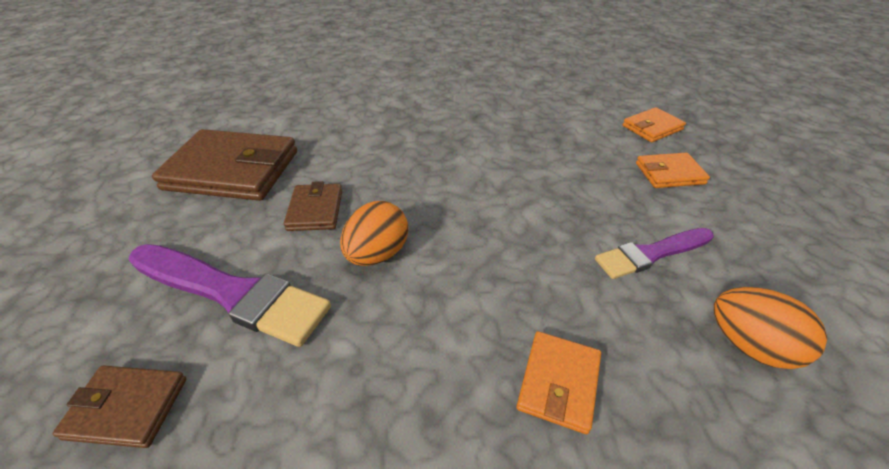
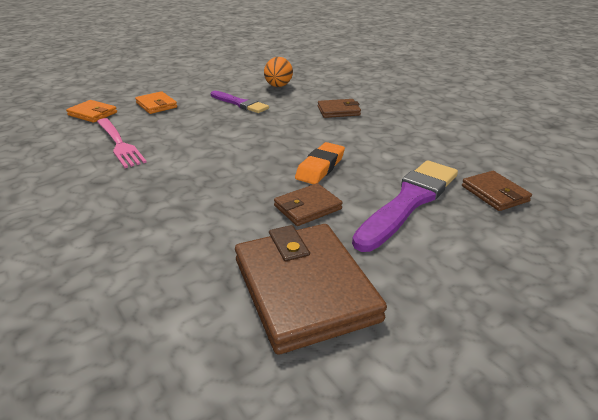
camera: 120 degrees left, 10 degrees down
purple brush [128,244,331,347] -> purple brush turned 45 degrees clockwise [352,160,458,252]
orange egg [340,201,408,266] -> orange eraser [295,142,345,184]
orange wallet [516,331,601,434] -> brown wallet [318,99,361,118]
none -> pink fork [97,118,147,168]

